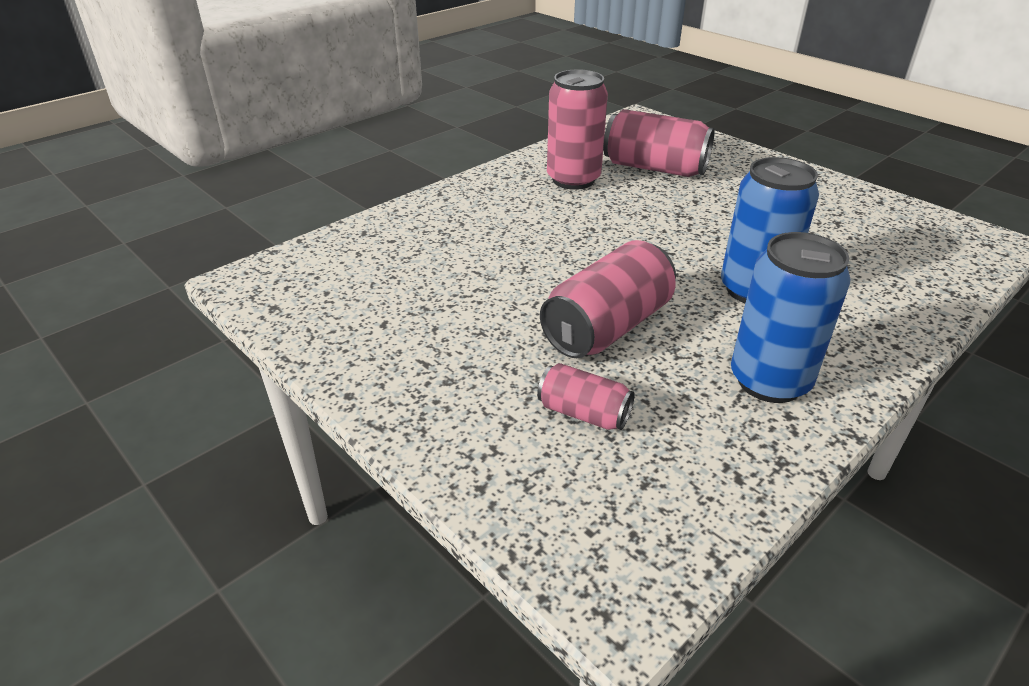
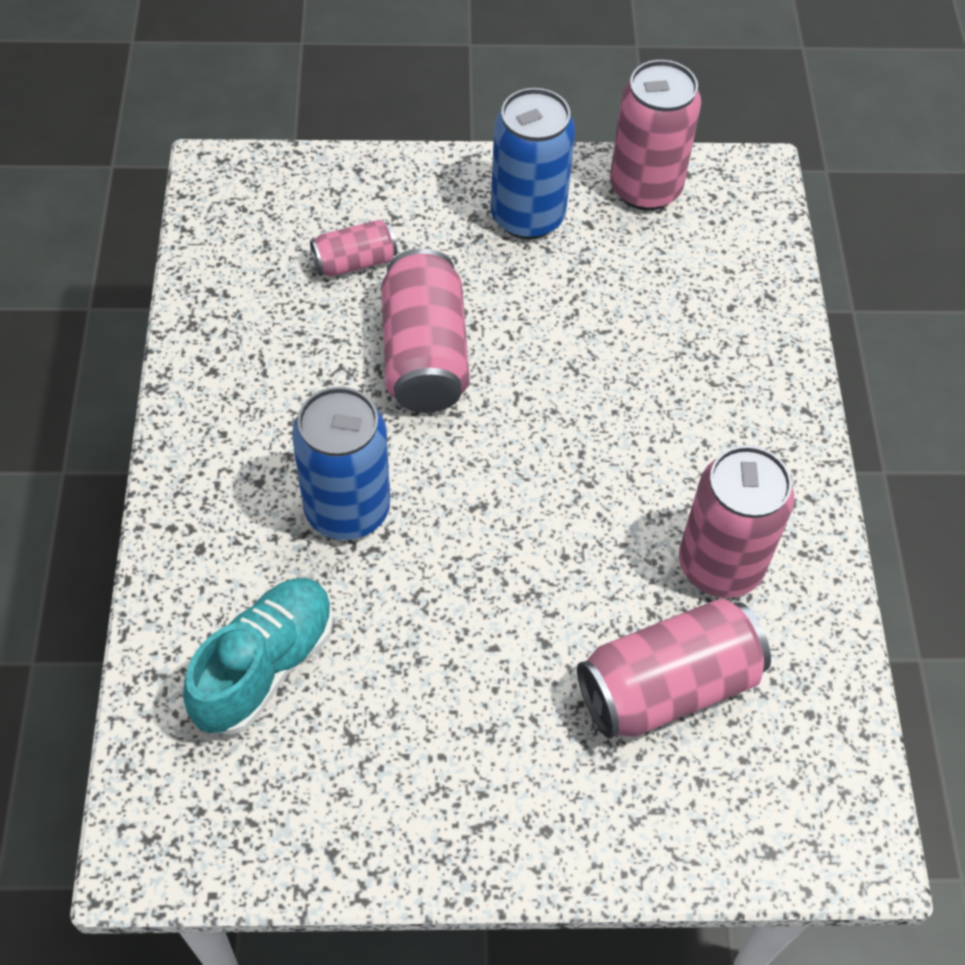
camera: 130 degrees right, 20 degrees up
blue can [731,232,851,403] -> blue can moved to [490,88,575,239]
none -> turquoise shoe [183,578,334,735]
none -> pink can [610,60,701,210]

